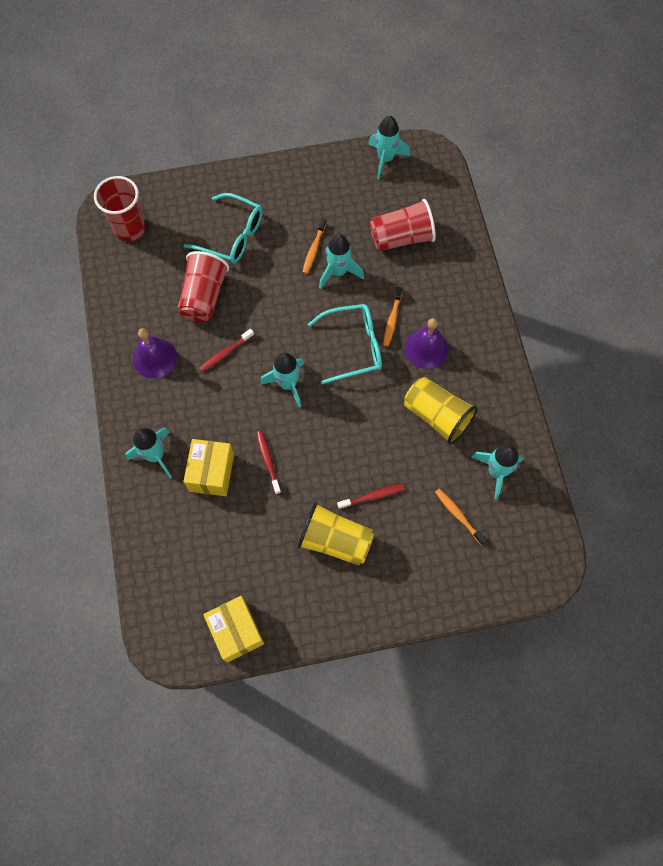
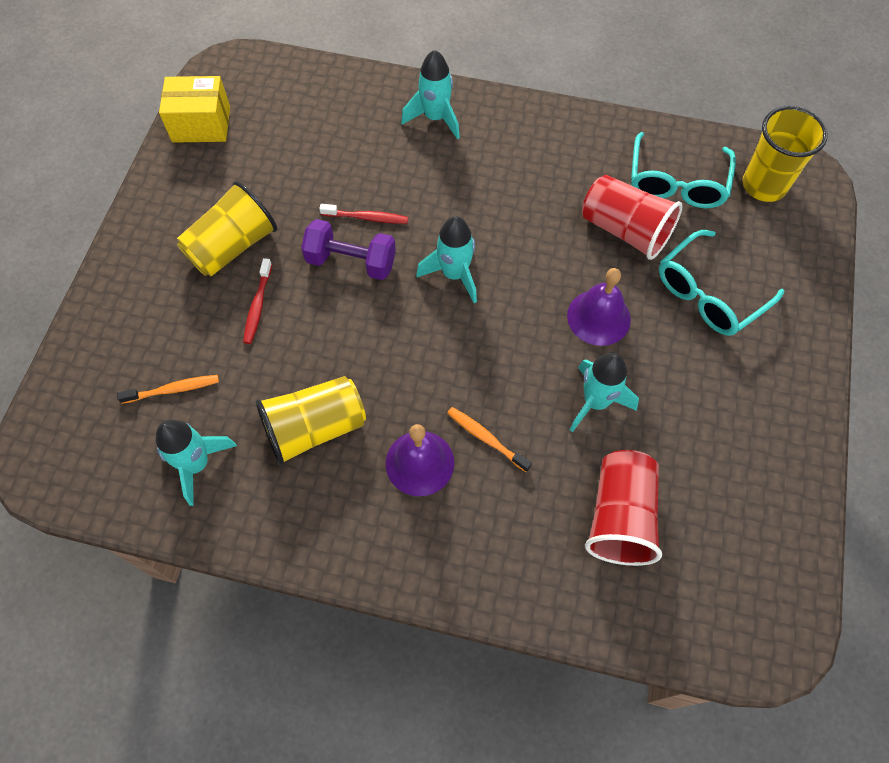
camera: 115 degrees right, 5 degrees down
red cup [94,176,146,241] -> yellow cup [742,106,828,202]
purple bell [133,328,177,378] -> purple bell moved to [567,268,631,346]
yellow box [183,439,234,496] -> none
red toothbrush [199,329,254,372] -> none
orange toothbrush [303,218,326,274] -> none
turquoise glasses [308,304,382,384] -> turquoise glasses moved to [631,132,736,208]
turquoise rocket [368,116,410,179] -> none
none -> purple dumbbell [301,219,396,280]

